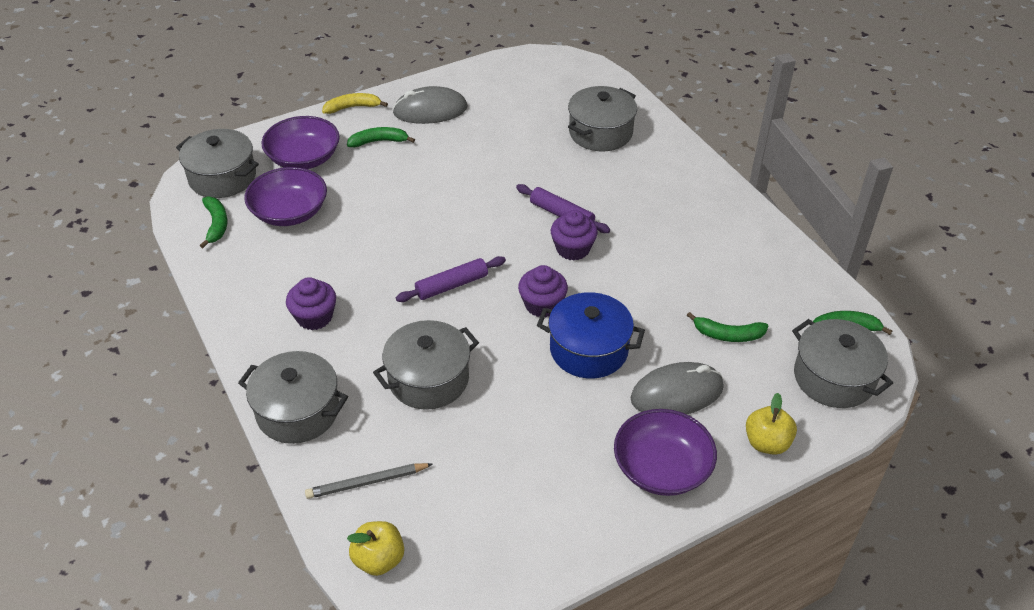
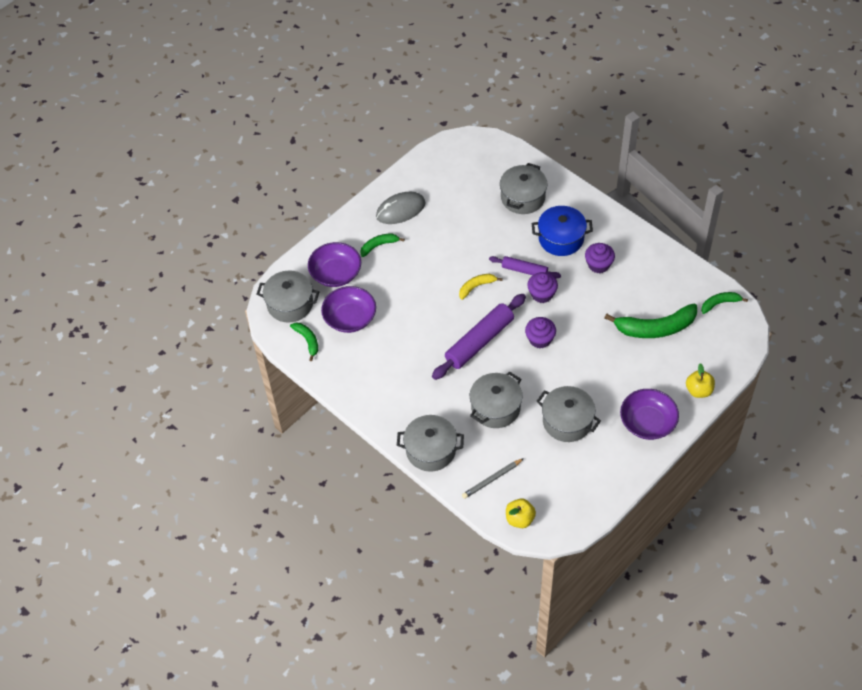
camera: 15 degrees left, 10 degrees up
purple cupcake [286,277,336,330] -> purple cupcake moved to [585,243,615,273]
yellow banana [322,93,388,114] -> yellow banana moved to [459,274,503,300]
purple rolling pin [396,256,506,302] -> purple rolling pin [432,294,526,380], size x1.73
blue pot [537,292,645,379] -> blue pot moved to [532,206,593,256]
grey mouse [630,362,724,415] -> none
green banana [687,312,769,342] -> green banana [604,304,697,338], size x1.89
grey pot [792,319,893,408] -> grey pot moved to [536,386,601,442]

